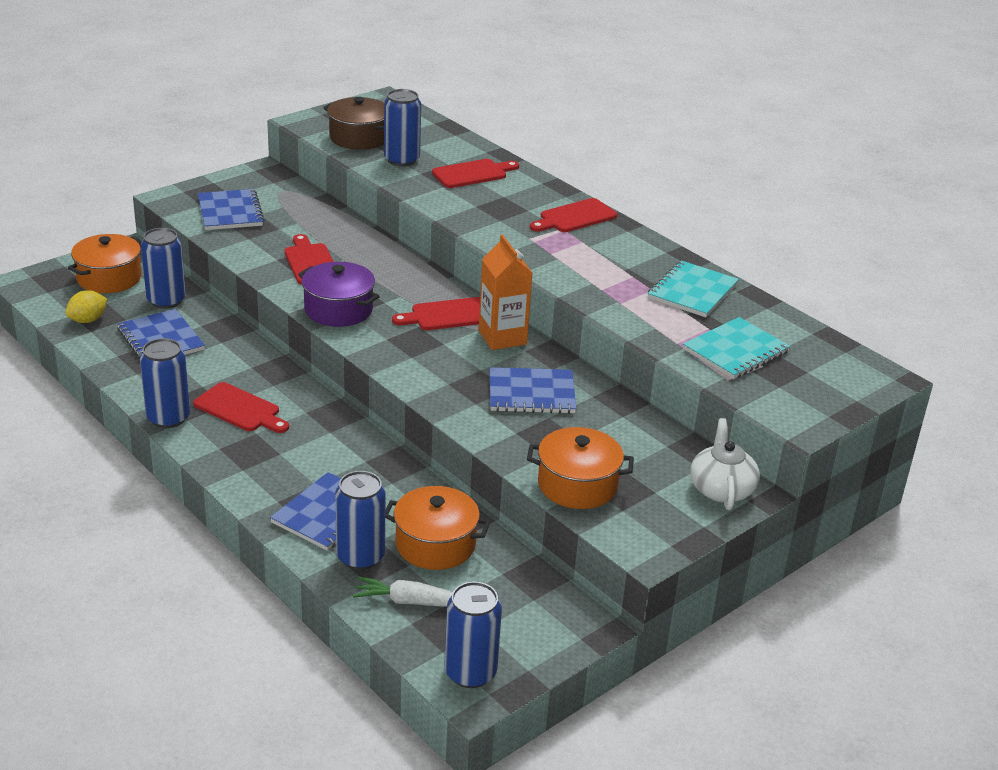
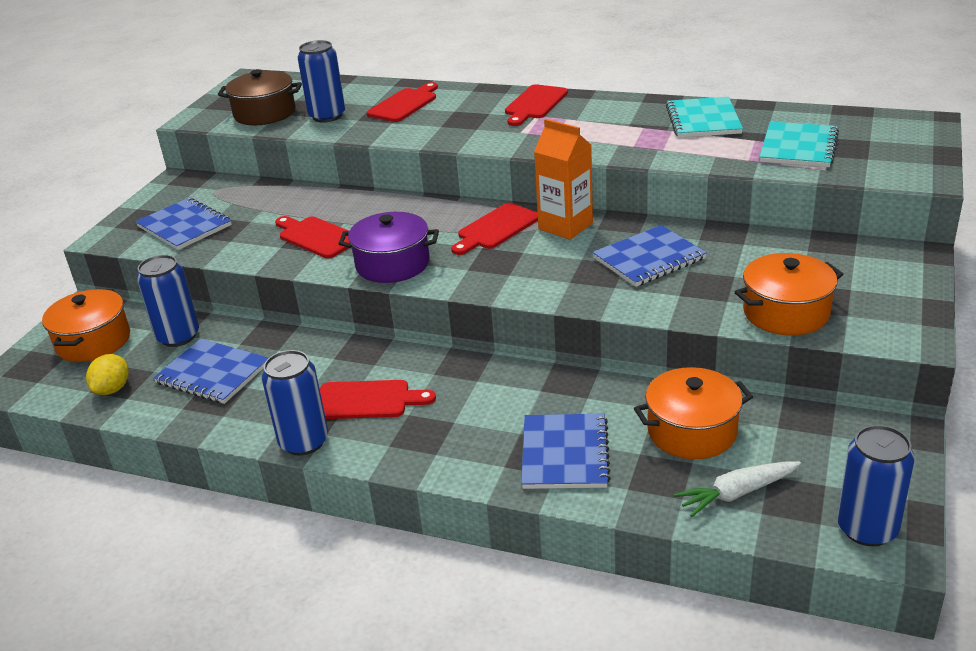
camera: 25 degrees left, 0 degrees up
blue can [335,471,386,570] -> none
white teapot [690,418,760,510] -> none

